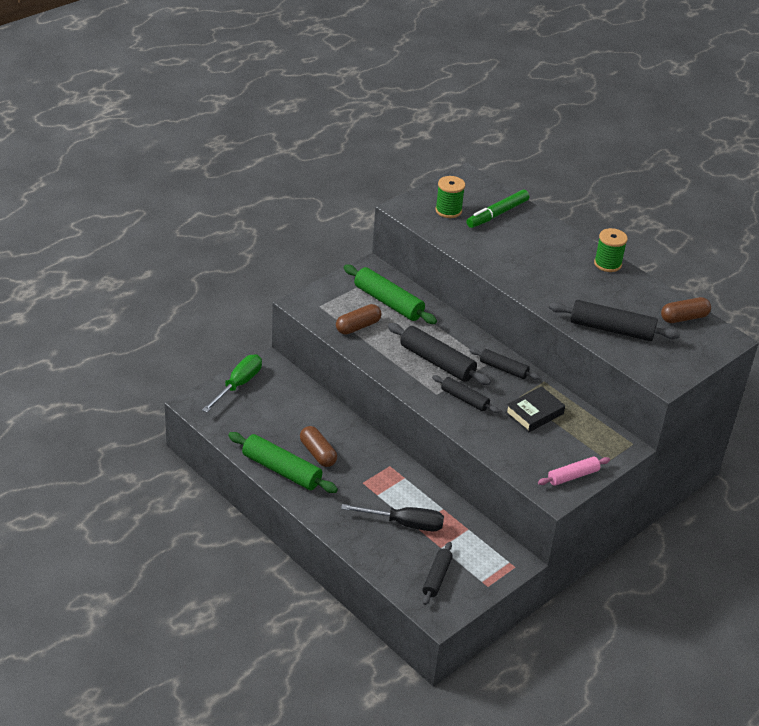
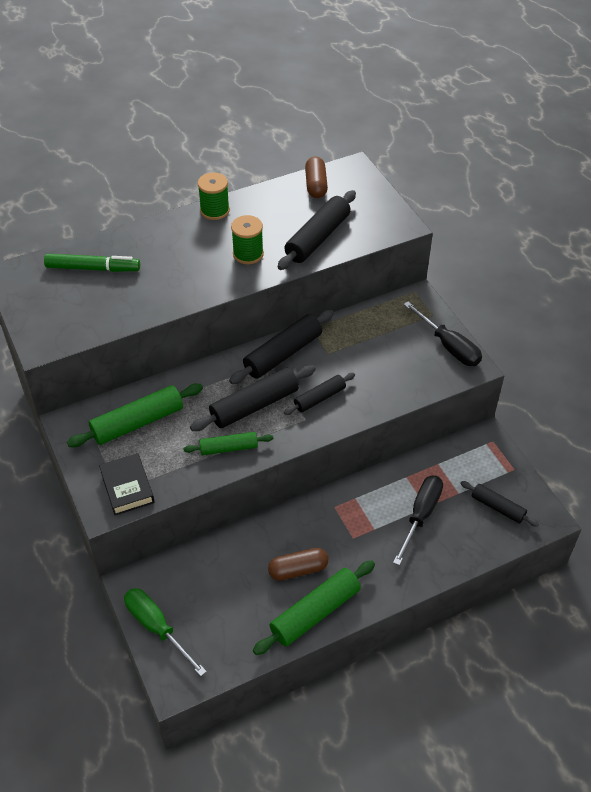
camera: 70 degrees left, 10 degrees up
brown capsule [336,304,382,335] -> none
green spool [435,176,465,218] -> green spool moved to [231,215,264,264]
green marker [466,190,529,228] -> green marker turned 60 degrees counterclockwise [44,254,140,272]
black rolling pin [469,348,540,380] -> black rolling pin [229,310,334,384], size x1.65
black book [505,386,565,432] -> black book moved to [99,453,155,515]
pink rolling pin [538,457,610,486] -> black screwdriver [404,302,482,366]
none -> green rolling pin [183,432,273,455]

